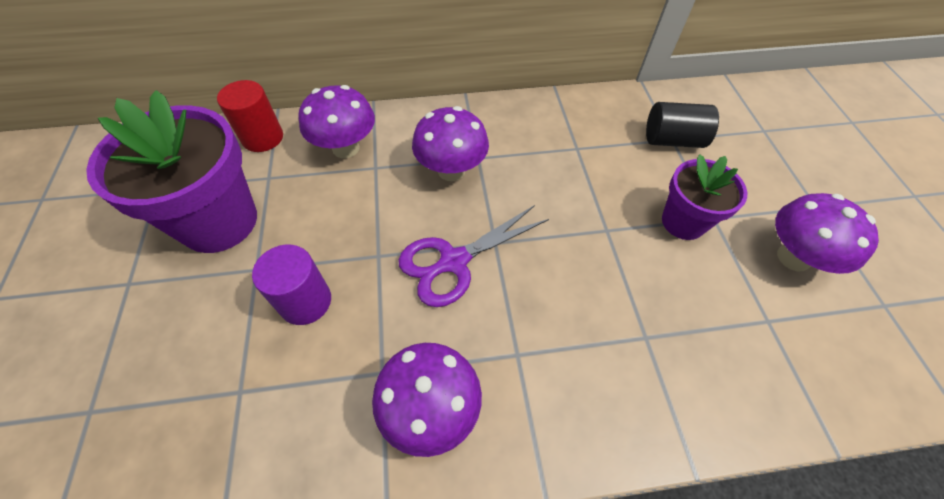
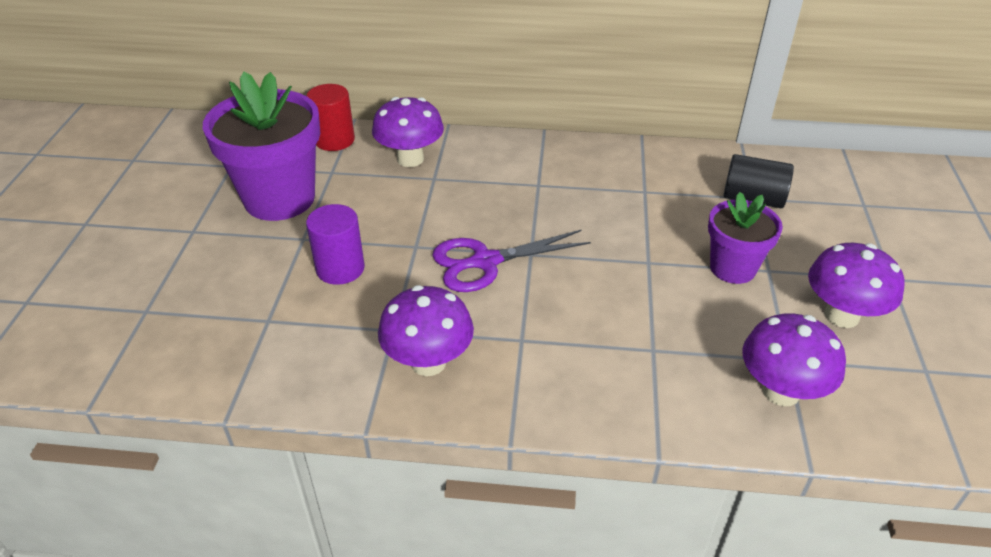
camera: 15 degrees right, 15 degrees down
purple mushroom [412,106,489,181] -> purple mushroom moved to [742,313,846,406]

